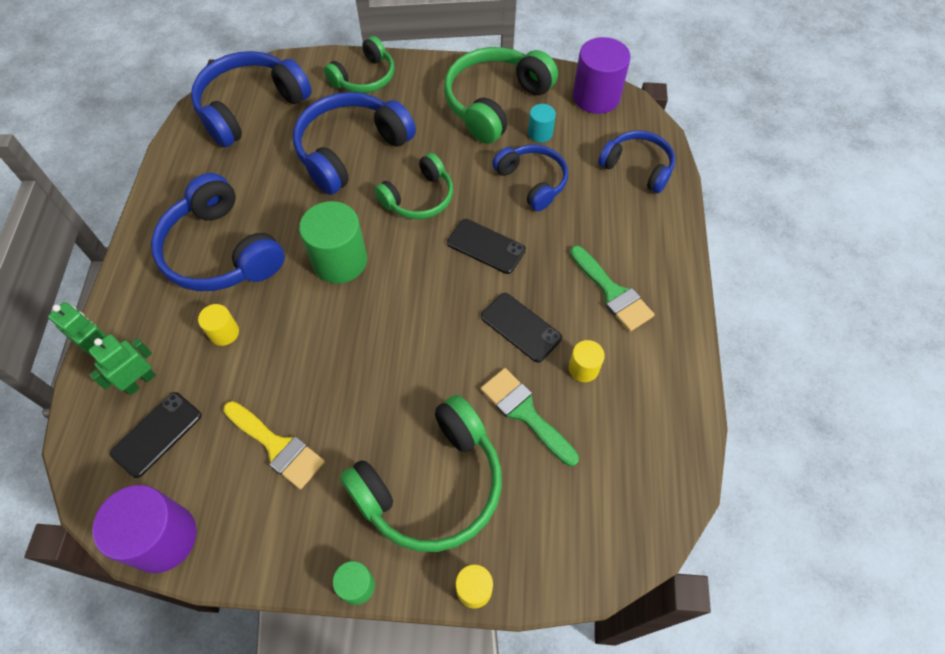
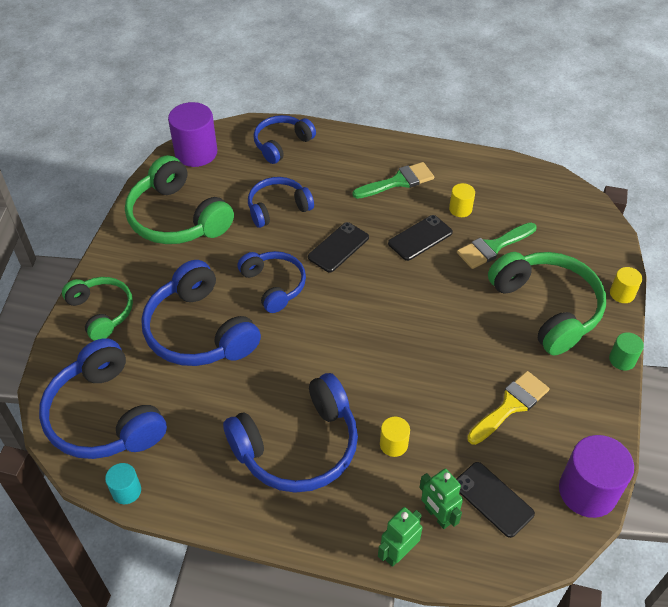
camera: 80 degrees left, 10 degrees down
green cylinder [299,201,367,284] -> none
green headphones [374,153,453,219] -> blue headphones [237,251,306,313]
turquoise cylinder [528,104,556,143] -> turquoise cylinder moved to [105,463,141,504]

